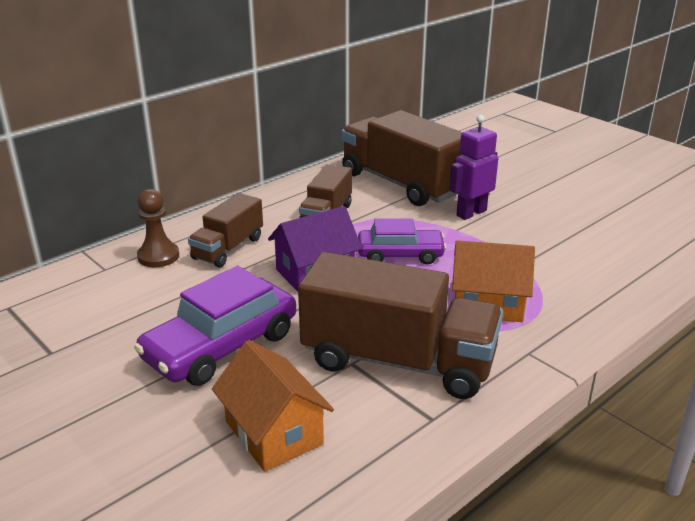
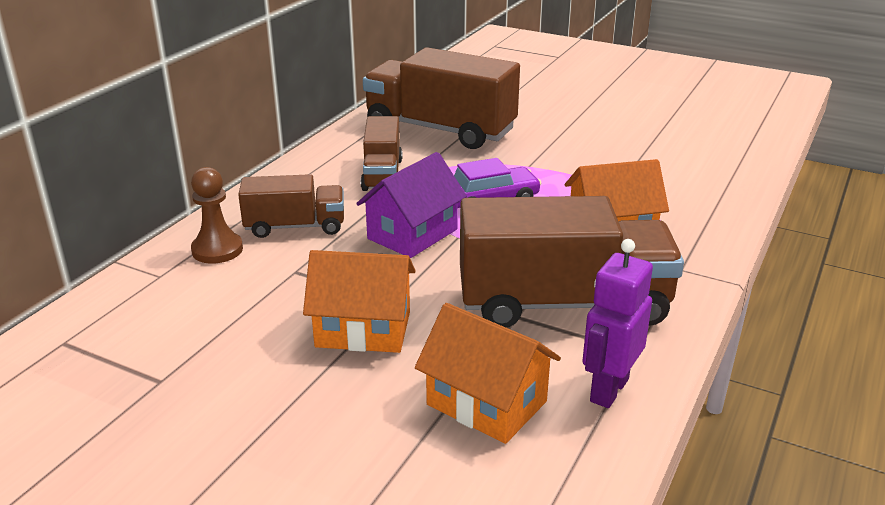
camera: 20 degrees left, 0 degrees up
purple car [134,265,296,386] -> orange house [303,250,416,353]
brown truck [188,193,263,268] -> brown truck turned 105 degrees counterclockwise [238,174,344,238]
purple robot [450,115,498,220] -> purple robot moved to [582,239,653,408]

